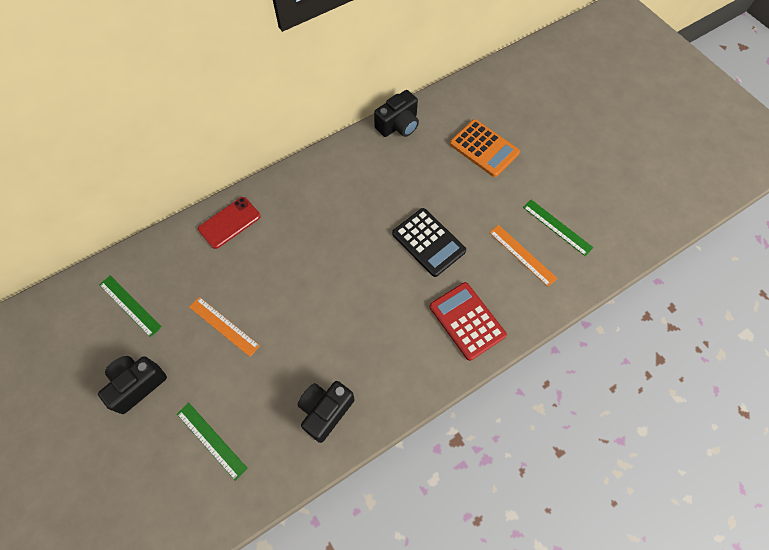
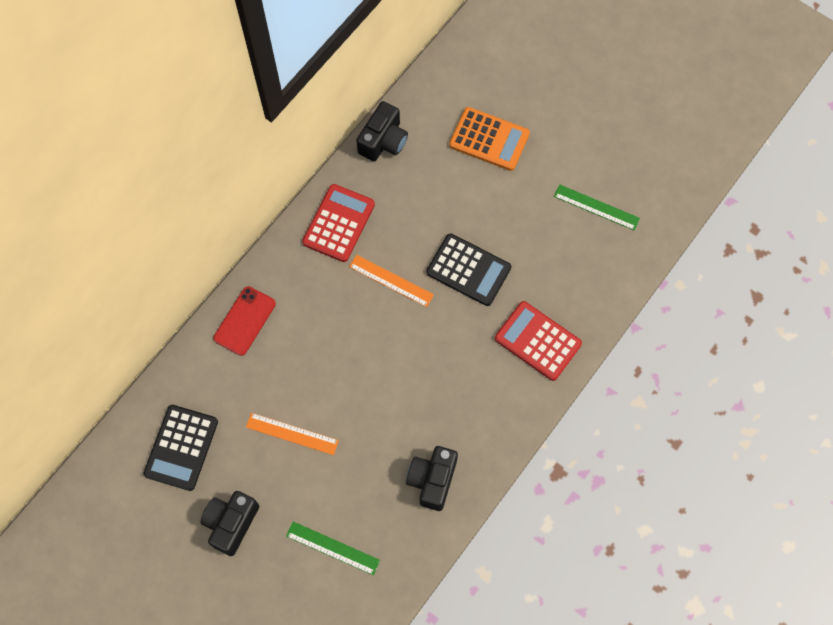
camera: 20 degrees left, 5 degrees up
green ruler [99,275,162,337] -> black calculator [143,405,218,491]
orange ruler [489,225,557,287] -> orange ruler moved to [349,255,434,307]
none -> red calculator [302,184,375,262]

